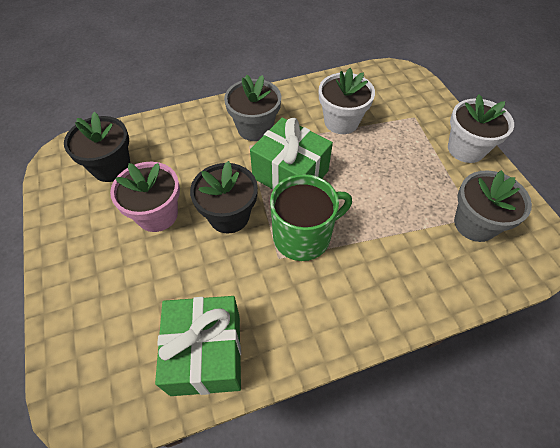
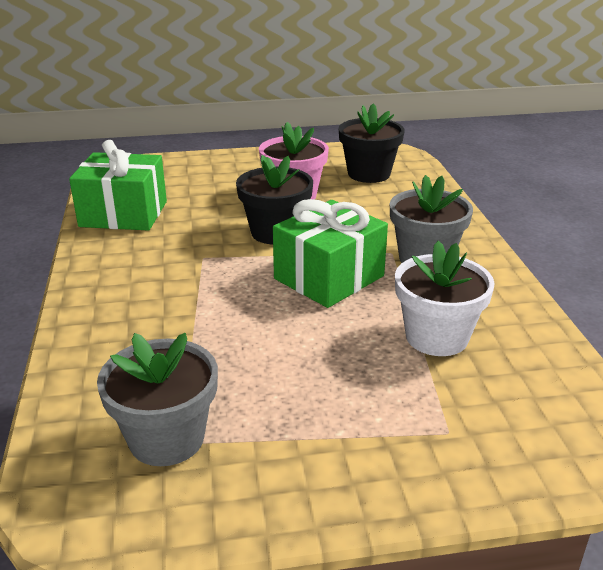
camera: 100 degrees right, 25 degrees down
green mug [270,174,352,261] -> none
white flower pot [448,94,514,163] -> none

